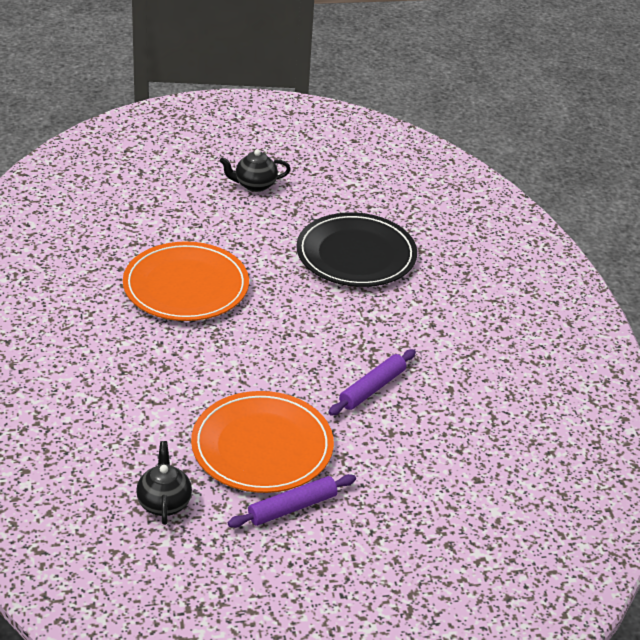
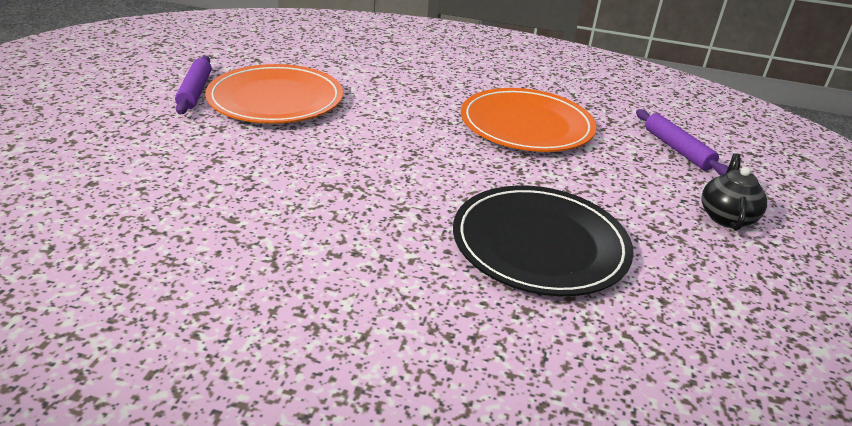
camera: 115 degrees right, 5 degrees down
black teapot [136,441,192,525] -> none
purple rolling pin [328,349,416,416] -> purple rolling pin moved to [636,109,728,175]

